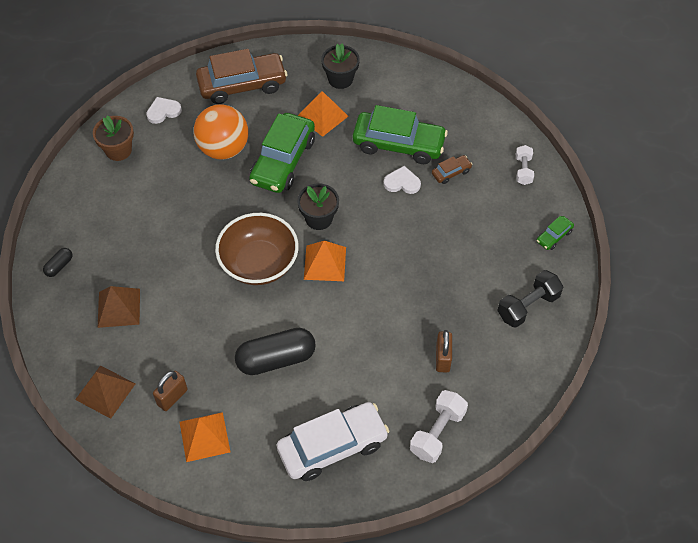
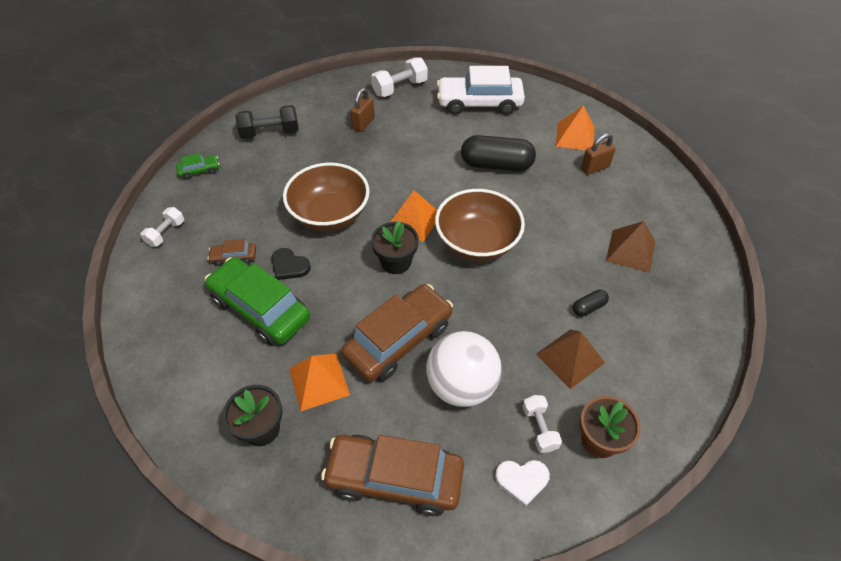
camera: 155 degrees left, 5 degrees down
black capsule [43,248,73,277] -> black capsule moved to [573,290,609,316]
brown pyramid [75,365,135,419] -> brown pyramid moved to [536,329,605,389]
orange ball [193,104,248,159] -> white ball [426,331,502,407]
green car [249,113,315,193] -> brown car [341,284,453,382]
white heart [384,166,421,194] -> black heart [272,248,311,280]
none -> brown bowl [283,163,370,231]
none -> white dumbbell [522,395,562,453]

